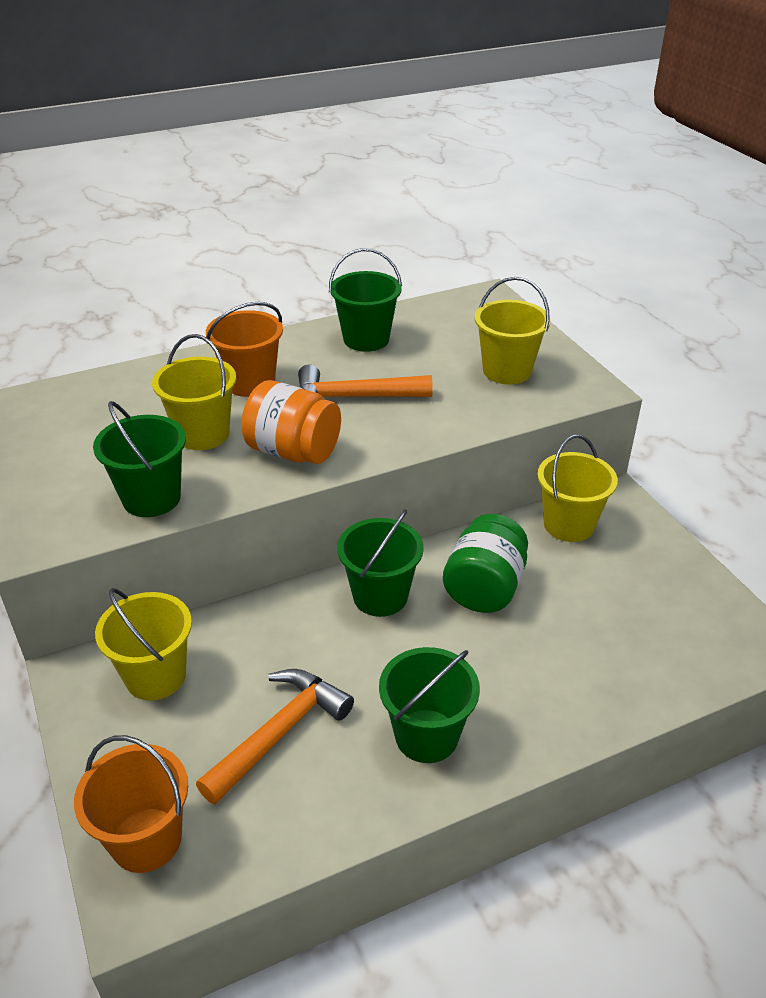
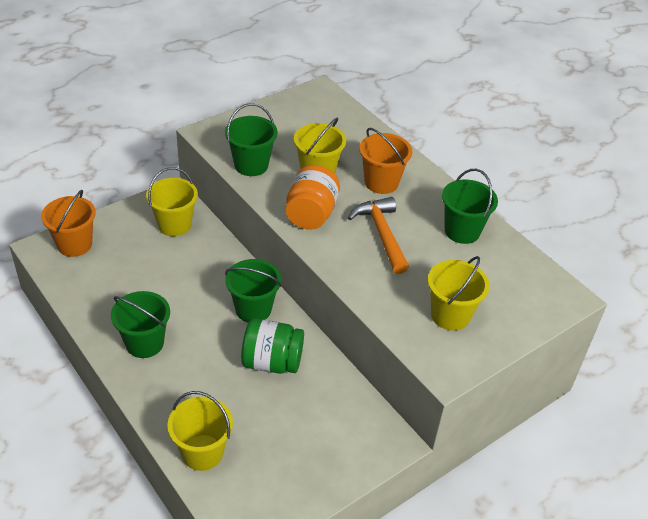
camera: 75 degrees right, 5 degrees up
orange hammer [196,669,354,805] -> none
yellow bucket [537,434,618,542] -> yellow bucket moved to [167,391,233,471]

